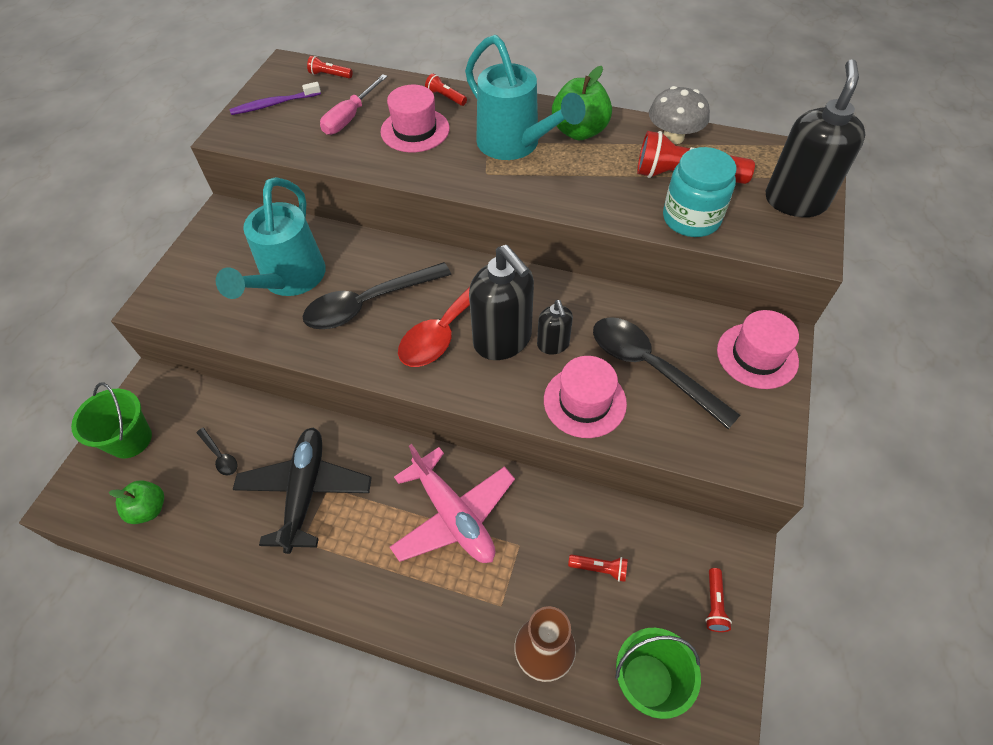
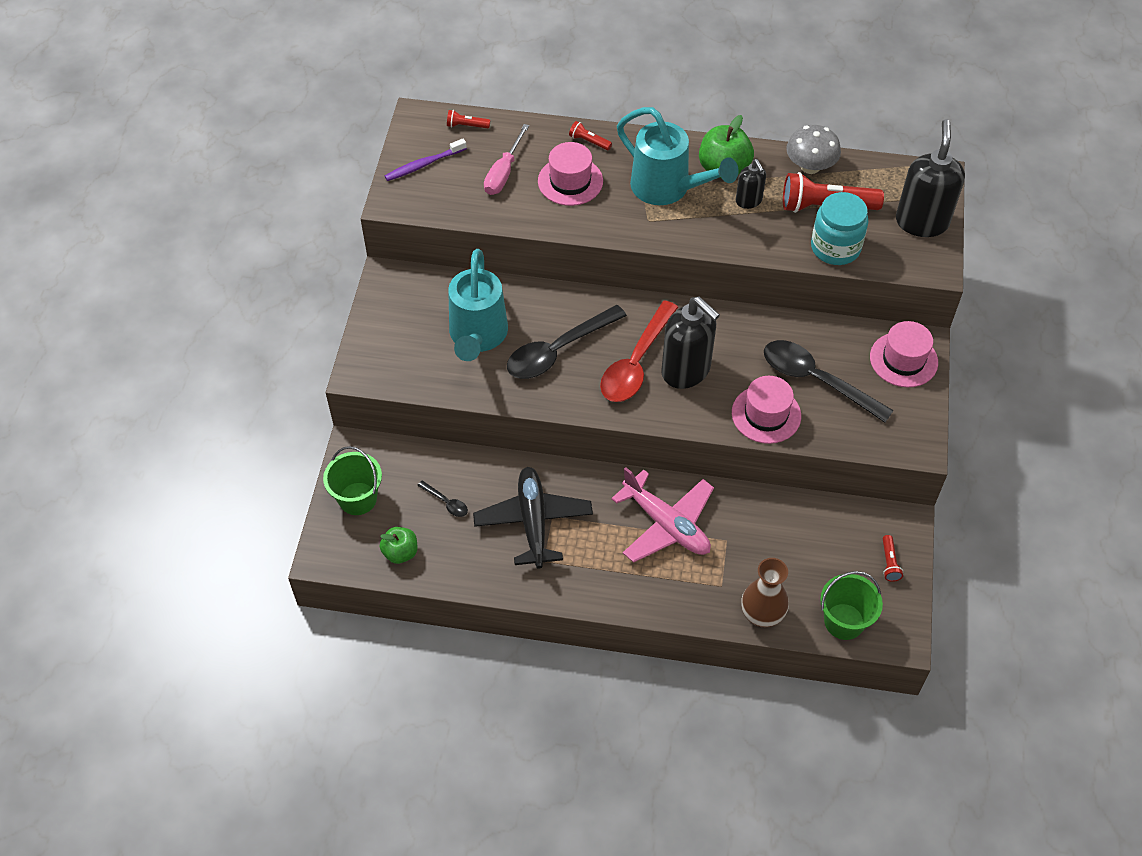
camera: 10 degrees left, 0 degrees up
black soap dispenser [537,300,573,354] -> black soap dispenser moved to [736,159,766,209]
red flashlight [568,554,628,582] -> none

